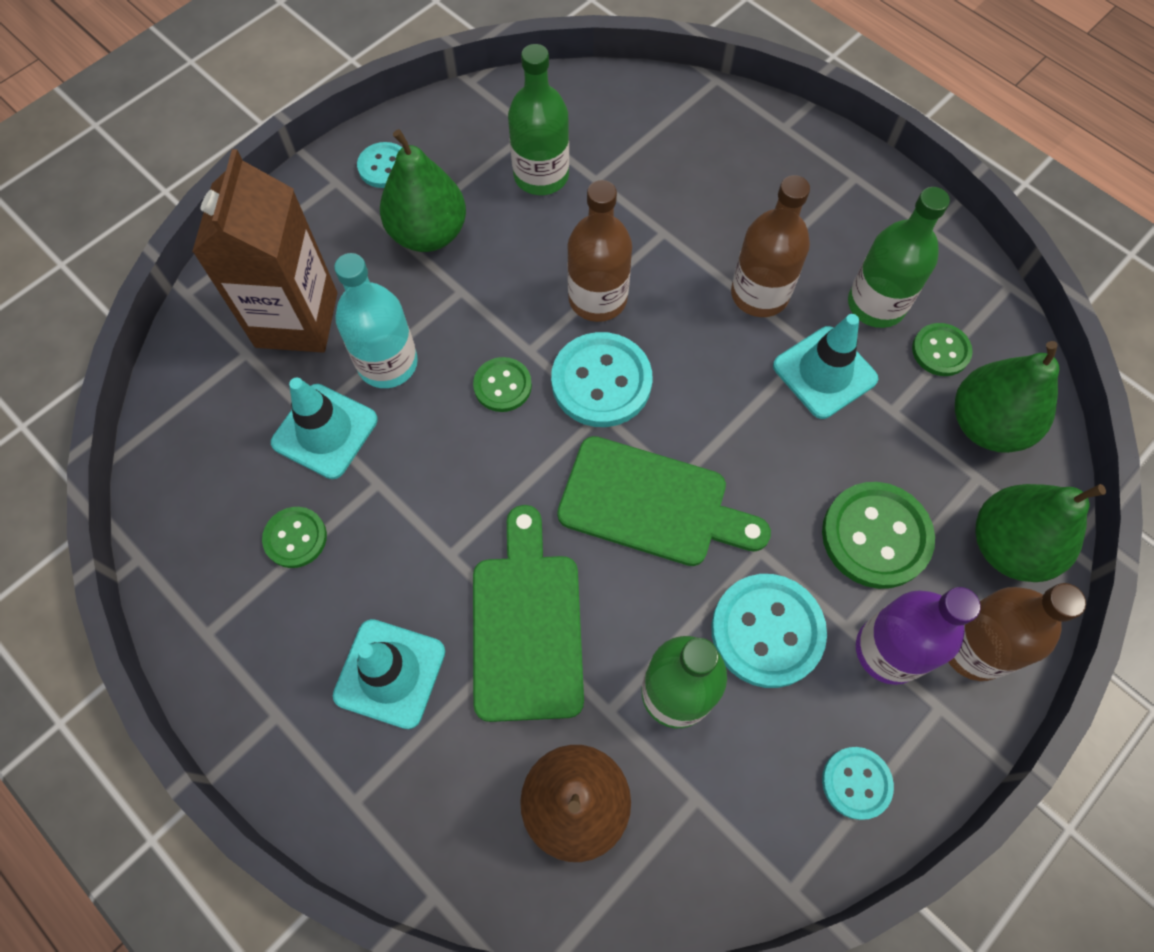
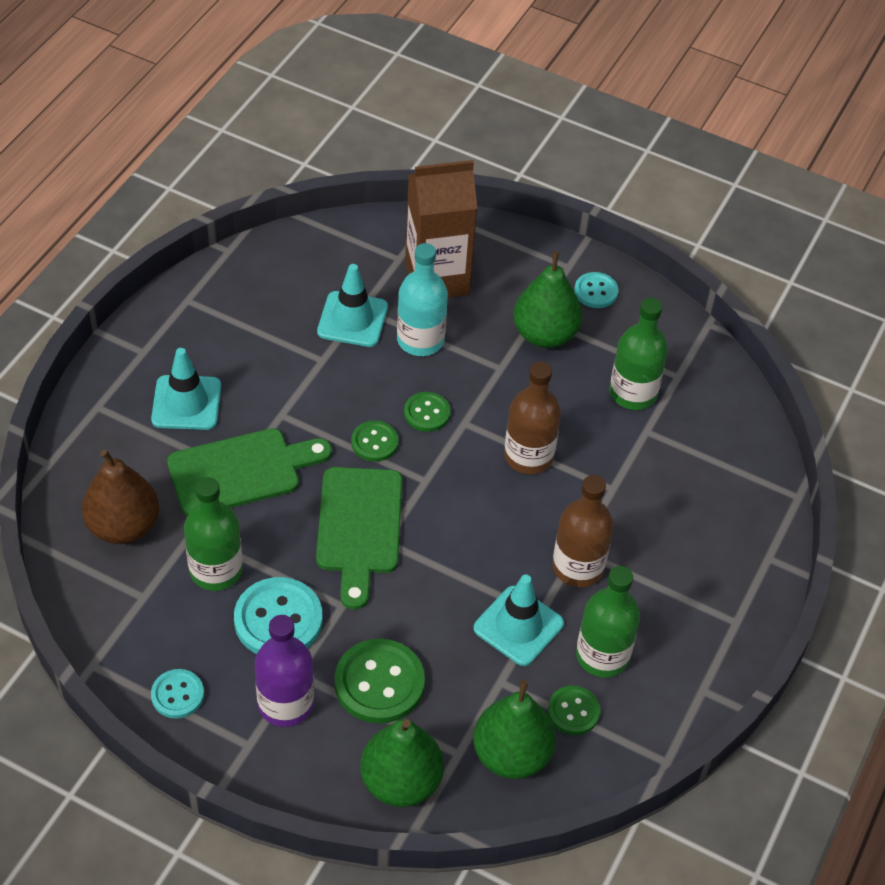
camera: 70 degrees right, 15 degrees down
green button [262,507,327,568] -> green button moved to [351,421,398,462]
turquoise button [551,332,652,427] -> none
brown bottle [949,583,1086,681] -> none

